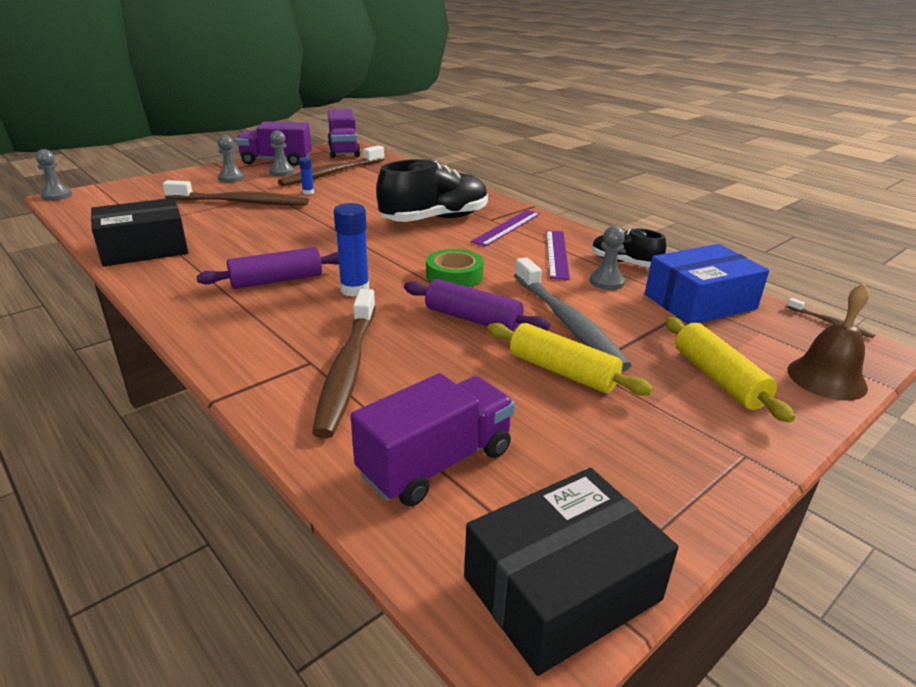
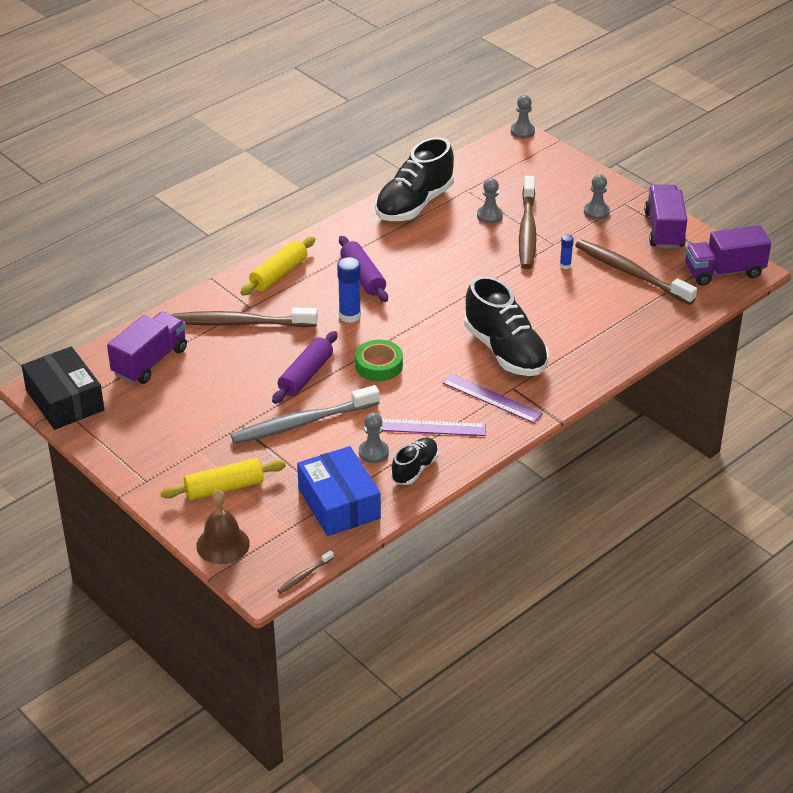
camera: 90 degrees right, 10 degrees up
black box [91,198,188,267] -> black shoe [375,137,454,221]
grey pawn [269,130,294,176] -> grey pawn moved to [477,178,503,224]
purple truck [351,373,515,506] -> purple truck turned 105 degrees counterclockwise [107,312,187,384]
yellow rolling pin [487,323,653,396] -> yellow rolling pin moved to [240,237,315,295]

